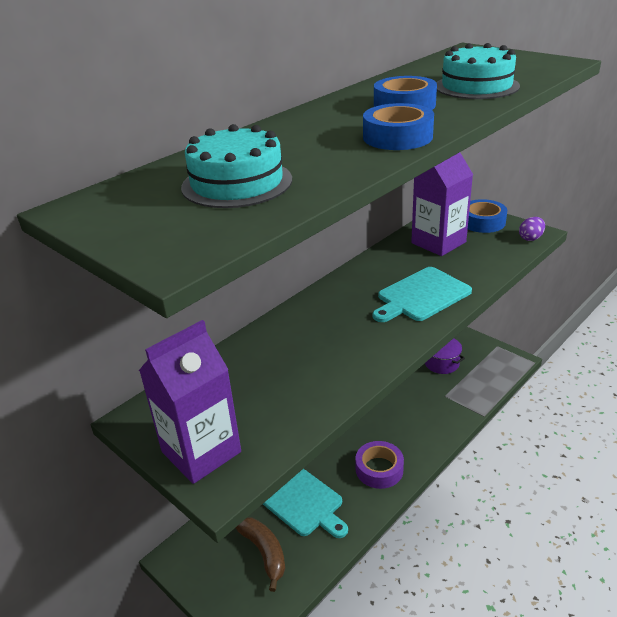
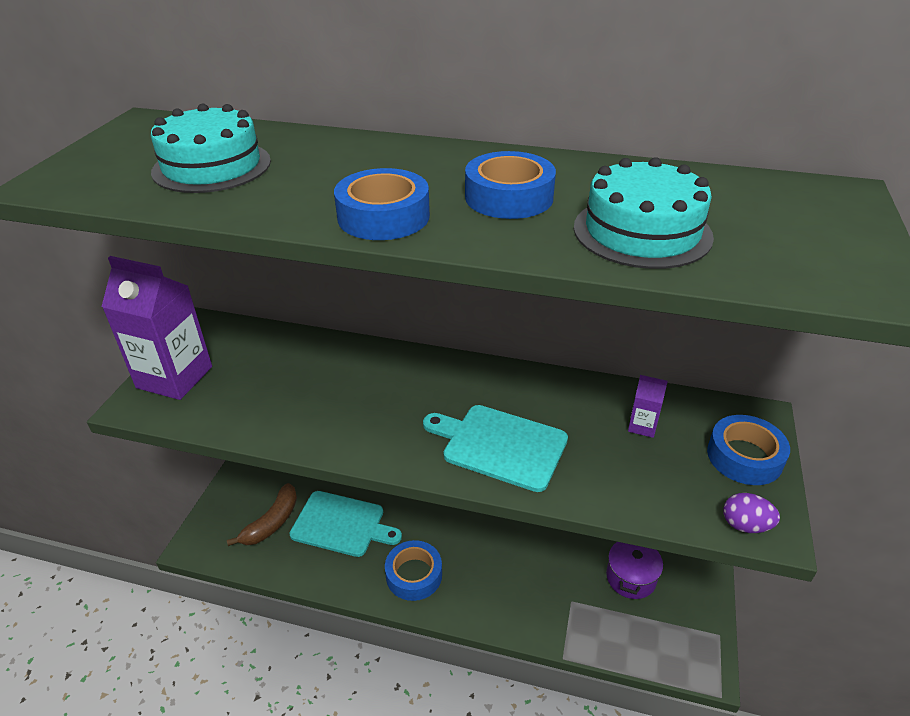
camera: 60 degrees right, 5 degrees up
turquoise cutting board [263,469,348,538] -> turquoise cutting board turned 90 degrees counterclockwise [290,491,402,557]
purple tape [355,441,404,489] -> blue tape [385,540,442,601]
purple carton [411,152,473,256] -> purple carton [628,375,668,438], size x0.44

